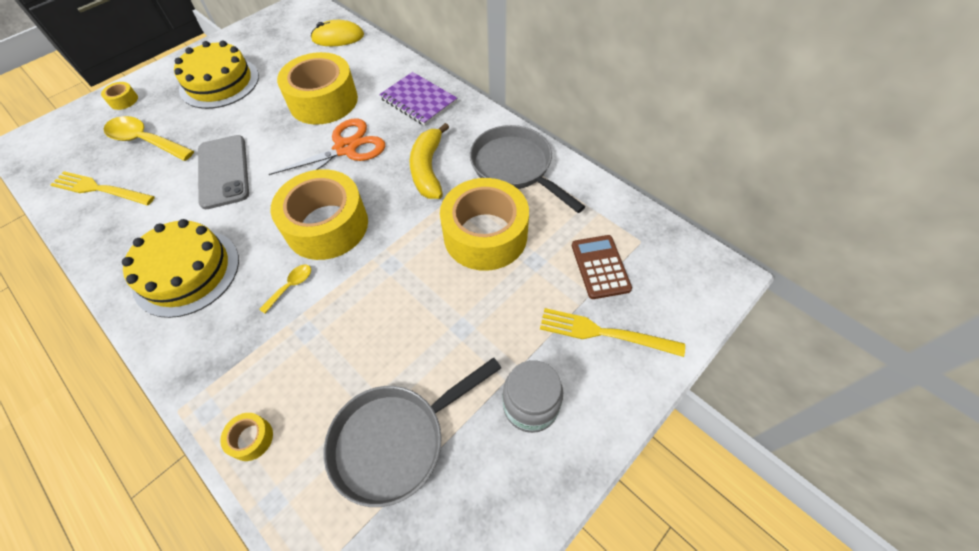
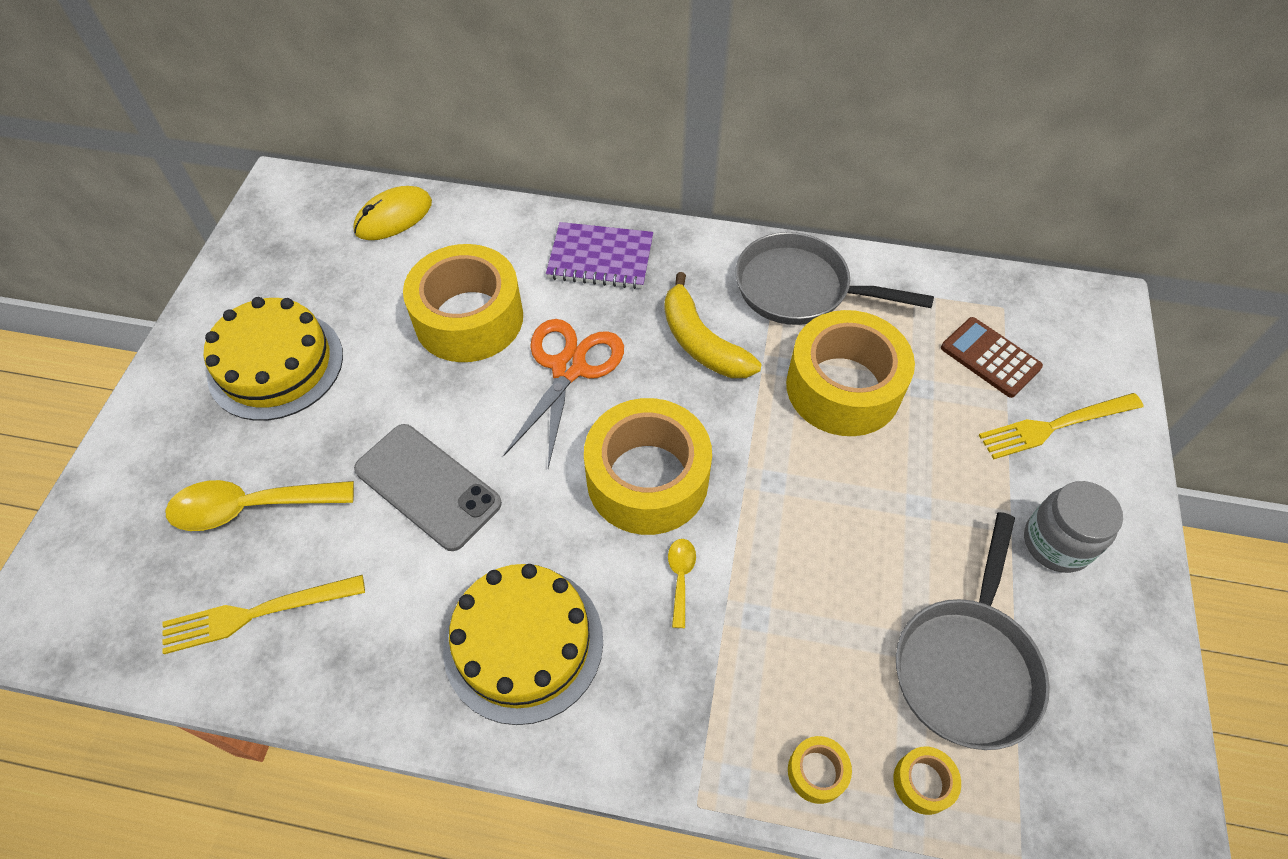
camera: 35 degrees left, 0 degrees up
yellow tape [101,82,138,110] -> yellow tape moved to [893,747,961,815]

